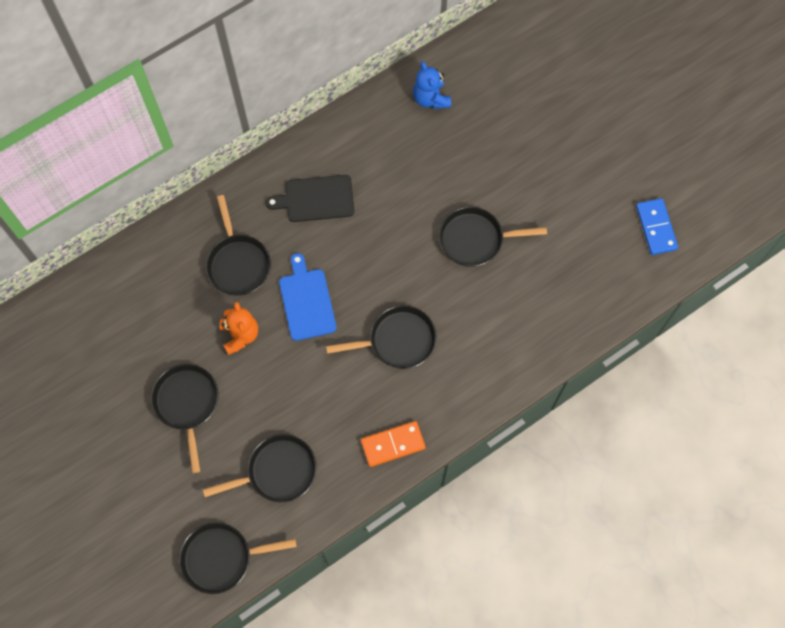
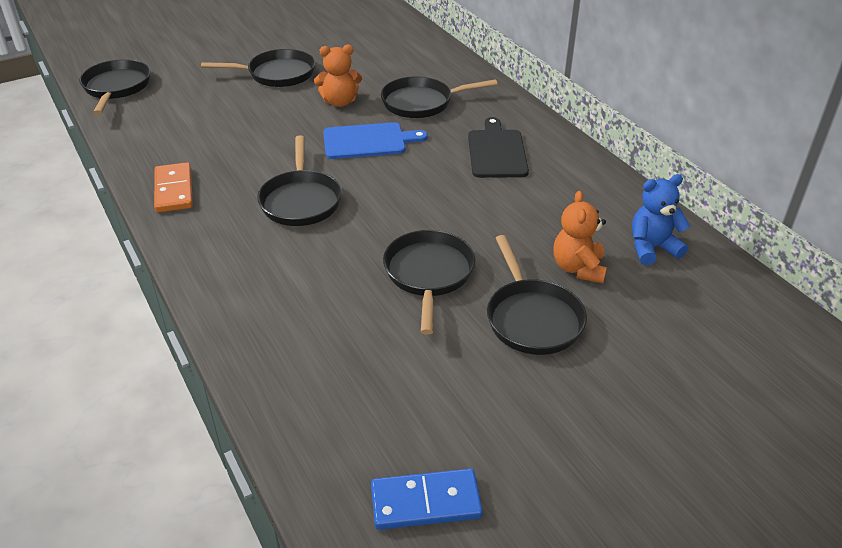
camera: 95 degrees right, 30 degrees down
black pan [203,434,317,502] -> black pan moved to [487,235,587,355]
none -> orange teddy bear [553,191,607,283]

